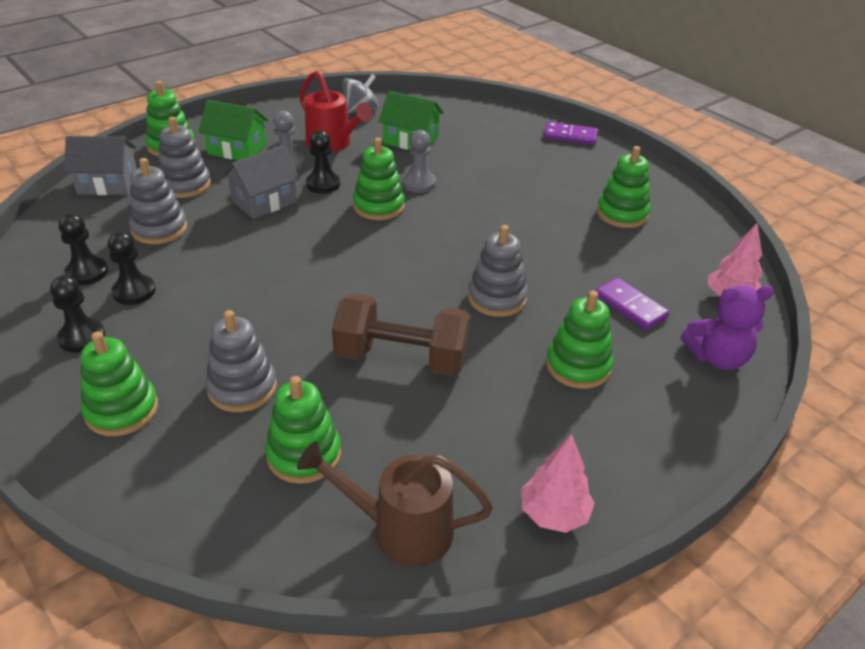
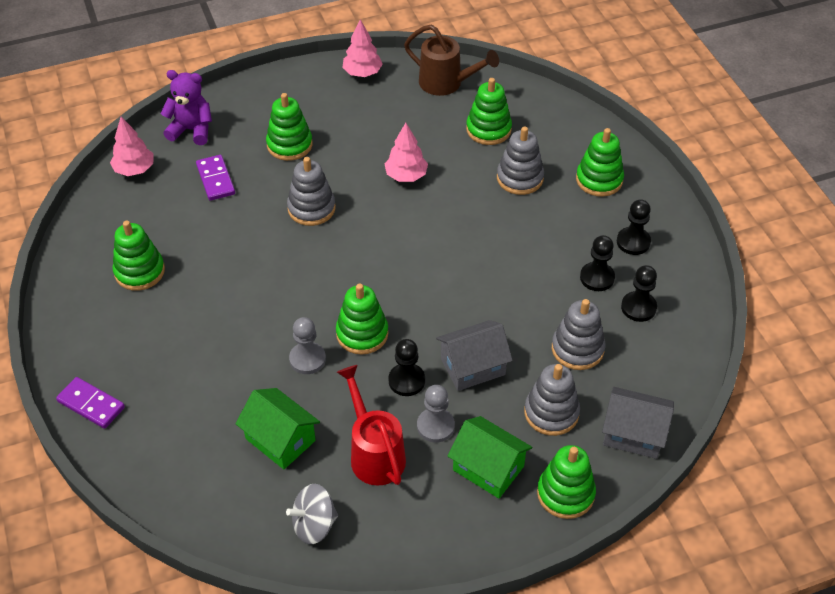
camera: 160 degrees left, 10 degrees up
brown dumbbell [332,293,471,376] -> pink tree [385,123,428,182]

